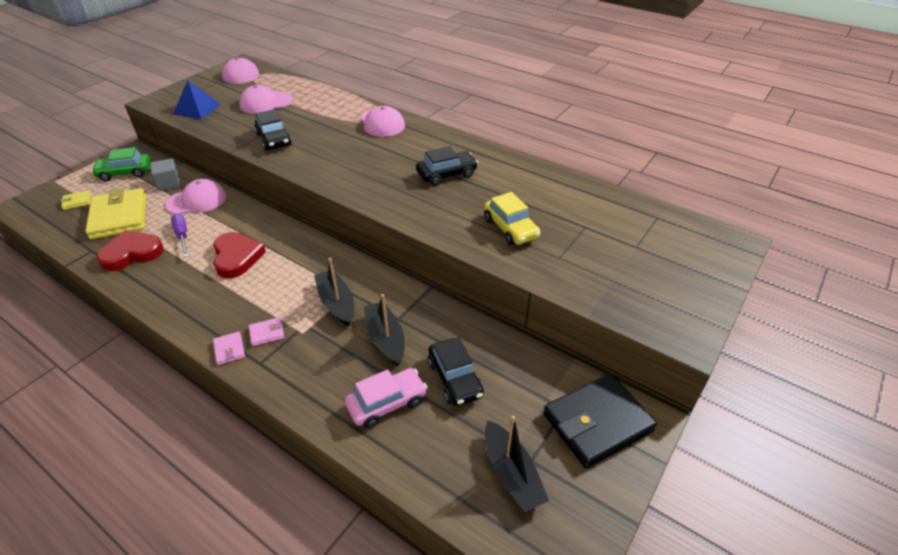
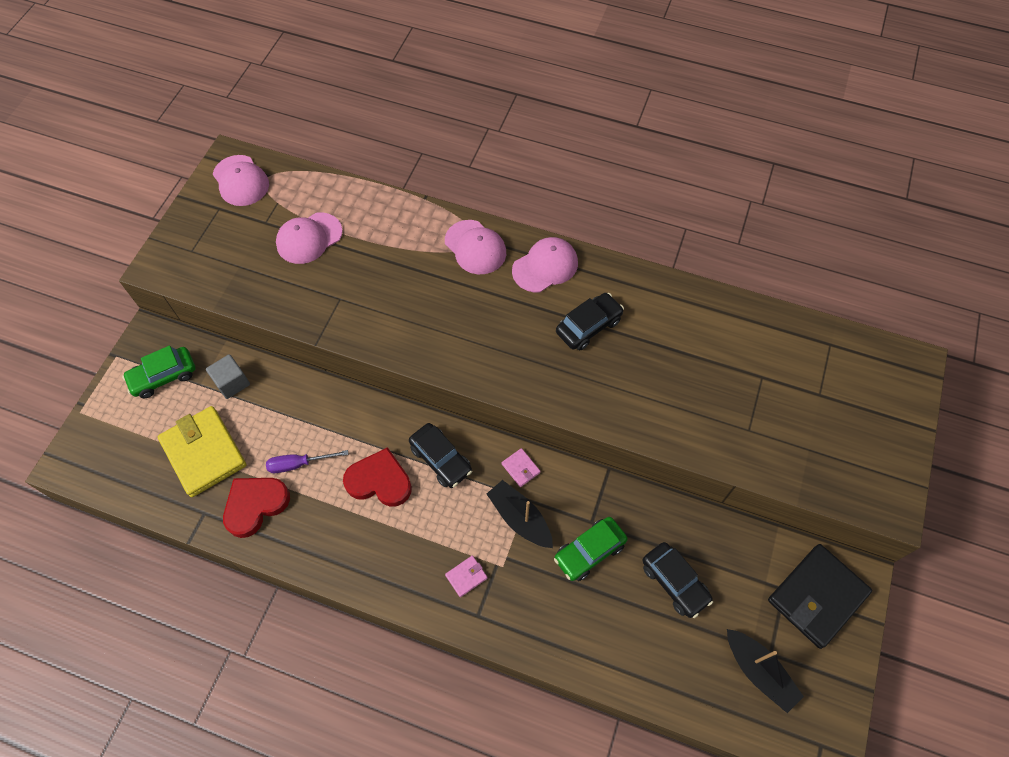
camera: 15 degrees left, 20 degrees up
yellow wallet [60,191,91,210] -> none
pink cap [165,179,226,214] -> pink cap moved to [512,237,578,292]
purple screwdriver [171,214,189,257] -> purple screwdriver turned 60 degrees counterclockwise [266,450,348,473]
blue pyramid [173,81,221,119] -> none
red heart [213,232,266,278] -> red heart turned 45 degrees counterclockwise [343,447,412,506]
pink wallet [213,332,245,365] -> pink wallet moved to [502,448,541,487]
black car [254,109,292,151] -> black car moved to [409,423,472,488]
pink car [345,368,428,428] -> none
black boat [364,294,404,366] -> green car [554,517,628,581]
yellow car [484,192,540,246] -> none

